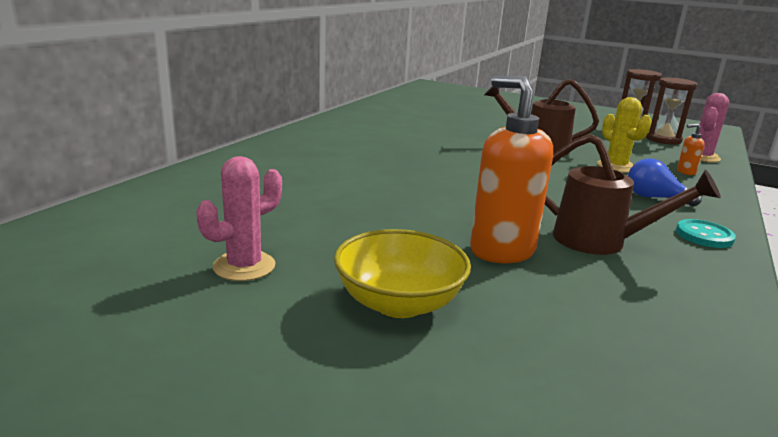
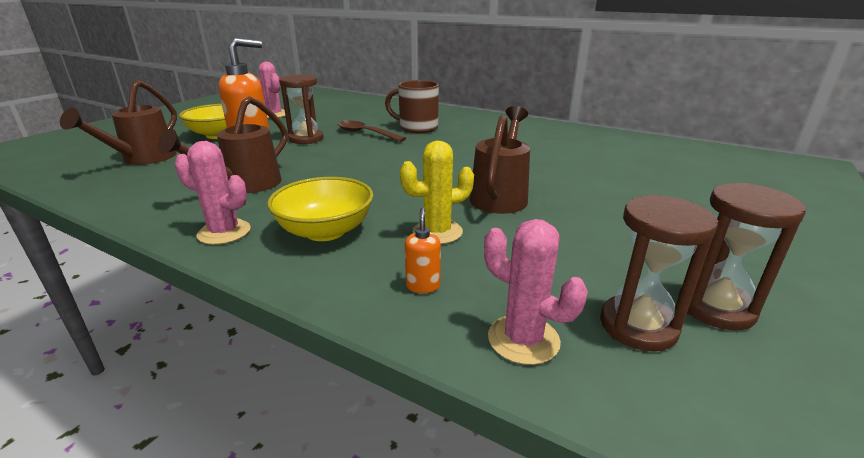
camera: 95 degrees right, 5 degrees up
blue light bulb [628,158,702,207] -> yellow bowl [267,177,373,241]
turquoise button [676,219,736,248] -> pink cactus [174,141,251,245]
none -> brown watering can [60,80,177,165]
none -> brown hourglass [279,74,323,144]
none -> brown spoon [338,121,406,142]
none -> brown mug [385,80,439,133]

